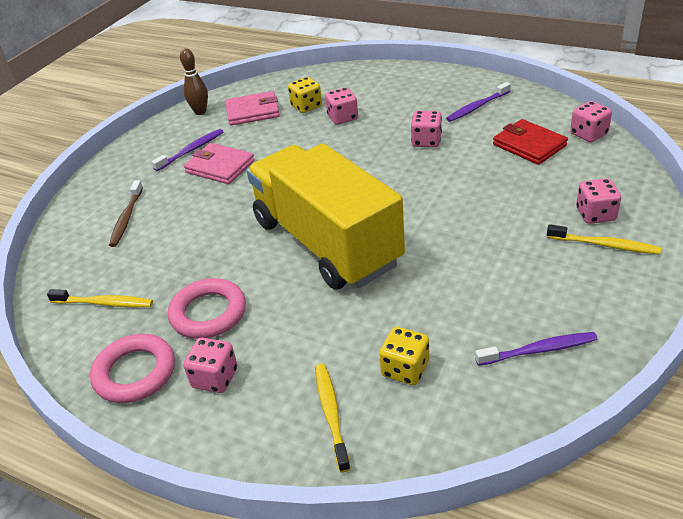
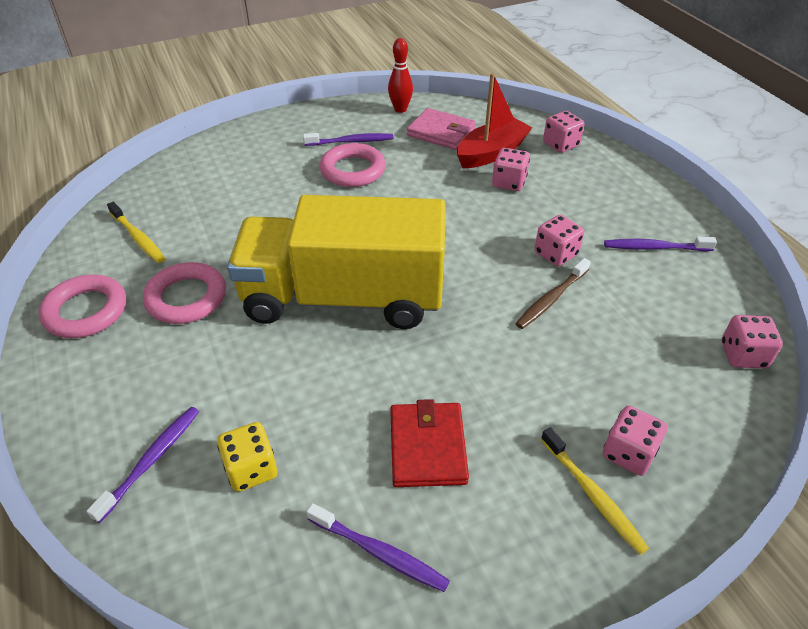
camera: 35 degrees right, 5 degrees up
brown toothbrush [109,180,143,247] -> brown toothbrush moved to [515,258,591,329]
brown bowling pin [180,48,208,115] -> red bowling pin [388,38,413,113]
pink dice [183,338,238,393] -> pink dice moved to [543,111,585,153]
pink wallet [184,143,255,184] -> pink ring [320,143,386,187]
yellow truck [247,143,405,290] -> yellow truck turned 90 degrees counterclockwise [227,195,446,329]
yellow dice [288,77,322,113] -> red boat [457,73,532,168]
yellow toothbrush [315,364,351,473] -> purple toothbrush [86,407,199,523]
red wallet [493,119,568,165] -> red wallet moved to [390,399,469,487]

